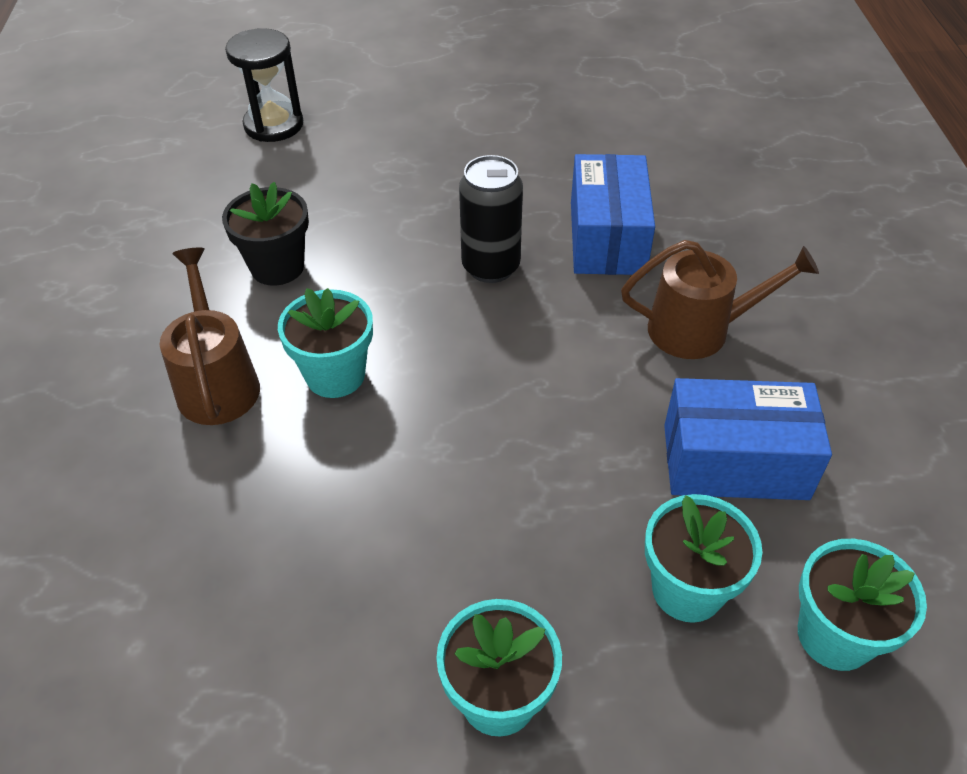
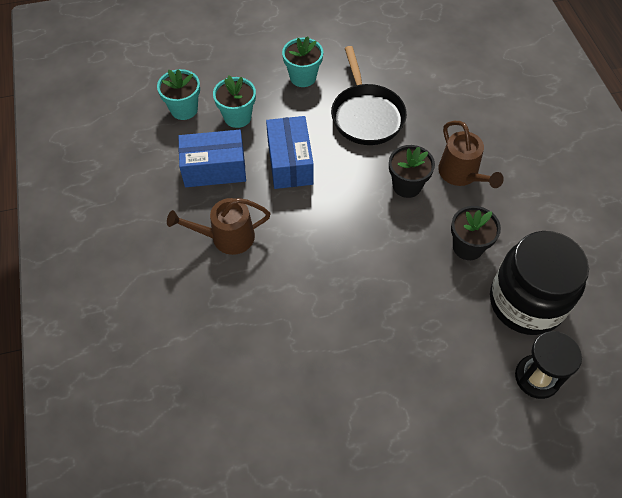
camera: 170 degrees right, 10 degrees up
turquoise flower pot [278,288,373,398] -> black flower pot [389,145,435,198]
black can [459,155,523,283] -> none
blue box [571,154,655,275] -> blue box moved to [266,116,314,189]
none -> black pan [331,46,407,145]
none -> black jar [490,231,589,335]

